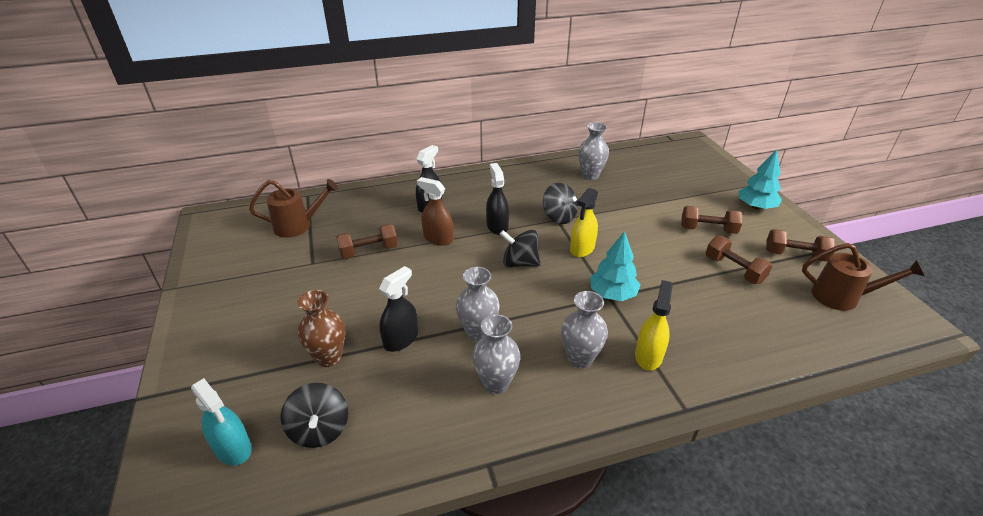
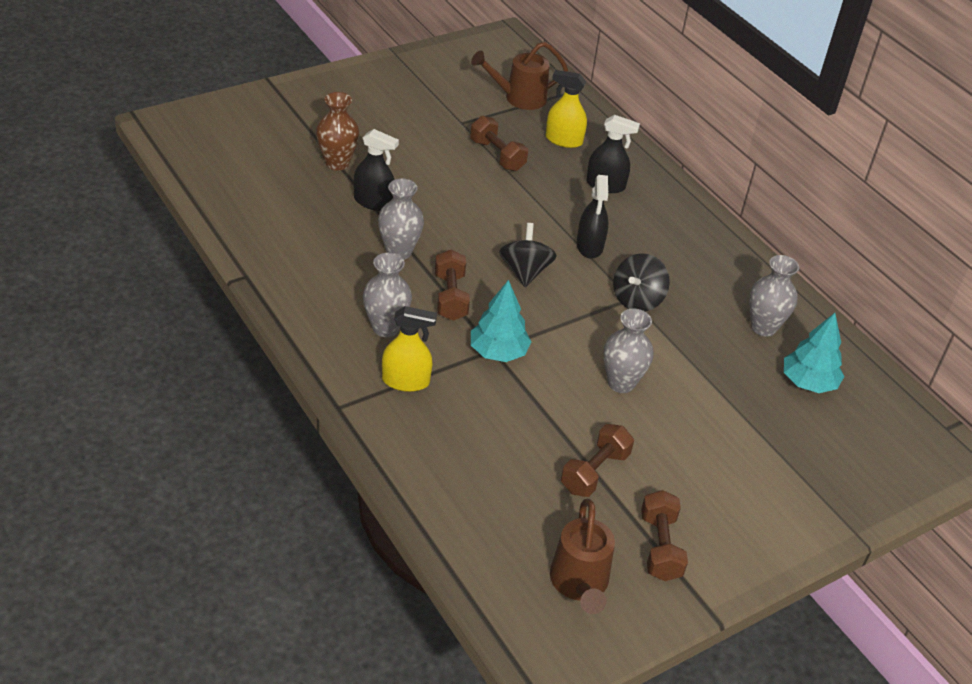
camera: 70 degrees right, 5 degrees up
turquoise spray bottle [191,378,252,466] -> none
brown watering can [249,179,339,238] -> brown watering can turned 105 degrees clockwise [471,42,568,110]
black spinning top [281,383,348,448] -> none
brown spray bottle [417,177,453,246] -> none
grey vase [472,315,521,394] -> grey vase moved to [603,309,654,393]
black spray bottle [486,163,509,235] -> black spray bottle turned 120 degrees clockwise [576,175,609,259]
yellow spray bottle [570,188,598,257] -> yellow spray bottle moved to [546,70,587,148]
brown dumbbell [681,206,742,234] -> brown dumbbell moved to [435,250,470,321]
turquoise tree [738,149,782,210] -> turquoise tree moved to [784,313,844,393]

